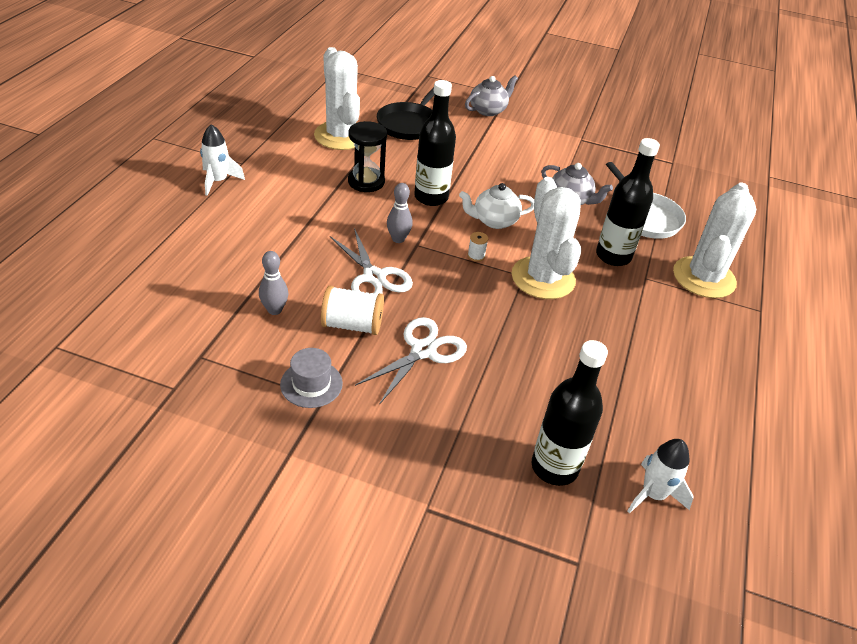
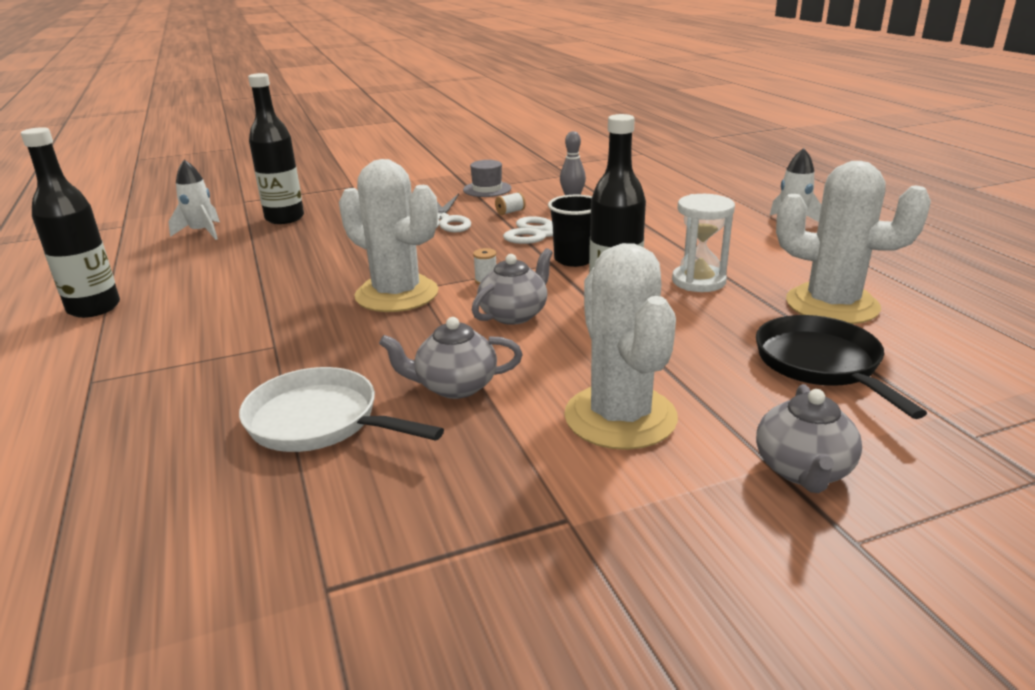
camera: 145 degrees right, 15 degrees down
white spool [321,286,384,335] -> white spool [495,192,526,215], size x0.49
black hourglass [348,121,387,192] -> white hourglass [672,194,735,292]
grey bowling pin [387,183,413,243] -> black cup [548,195,592,267]
white teapot [459,183,534,229] -> grey teapot [472,248,553,325]
black bottle [596,138,660,266] -> black bottle moved to [21,127,120,318]
white cactus [673,183,756,298] -> white cactus moved to [564,243,678,450]

